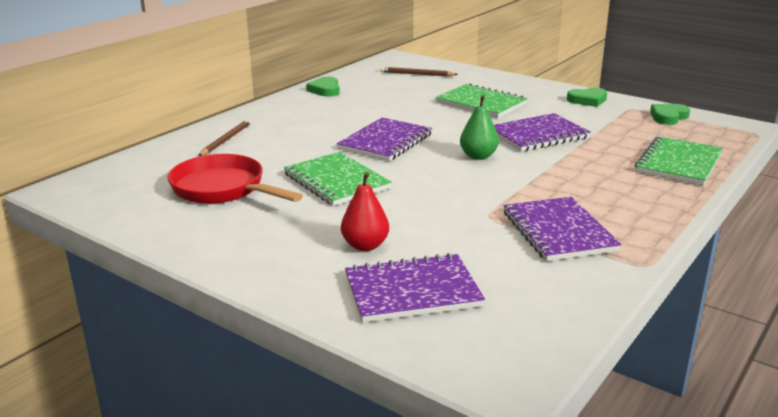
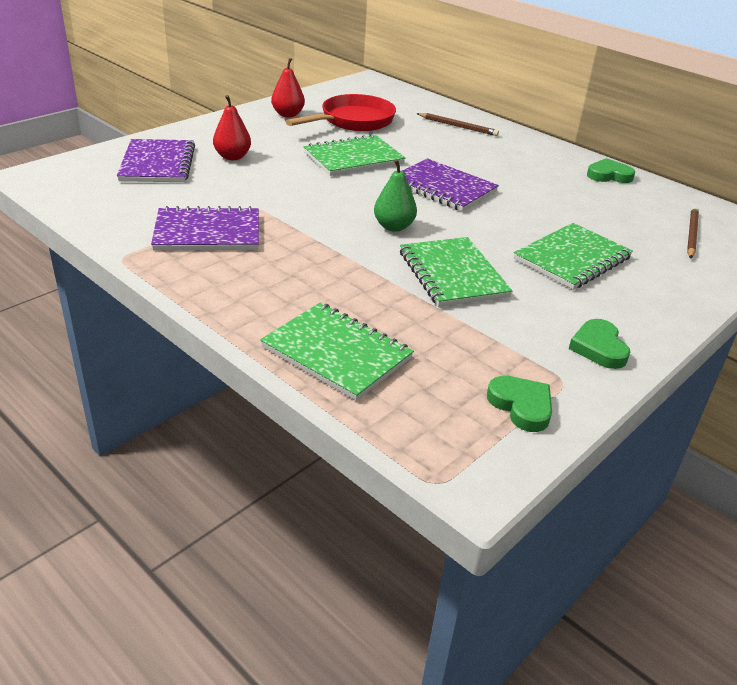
camera: 95 degrees right, 10 degrees up
purple notebook [494,113,591,151] -> green notebook [400,237,513,307]
none -> red pear [271,58,305,117]

